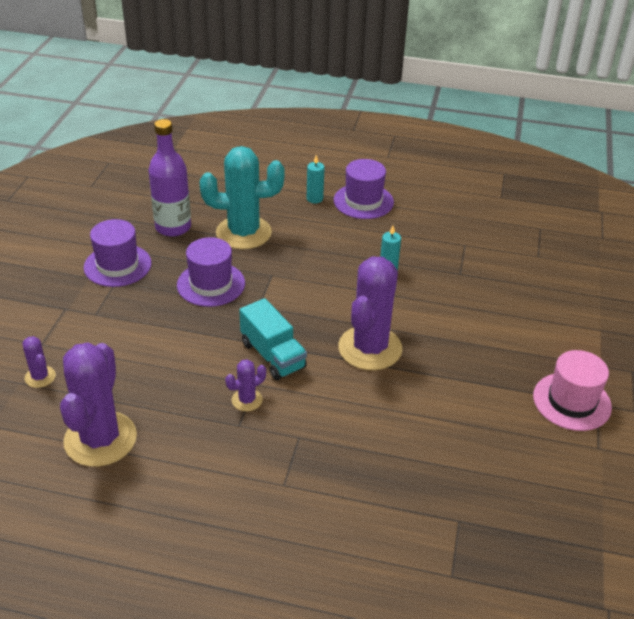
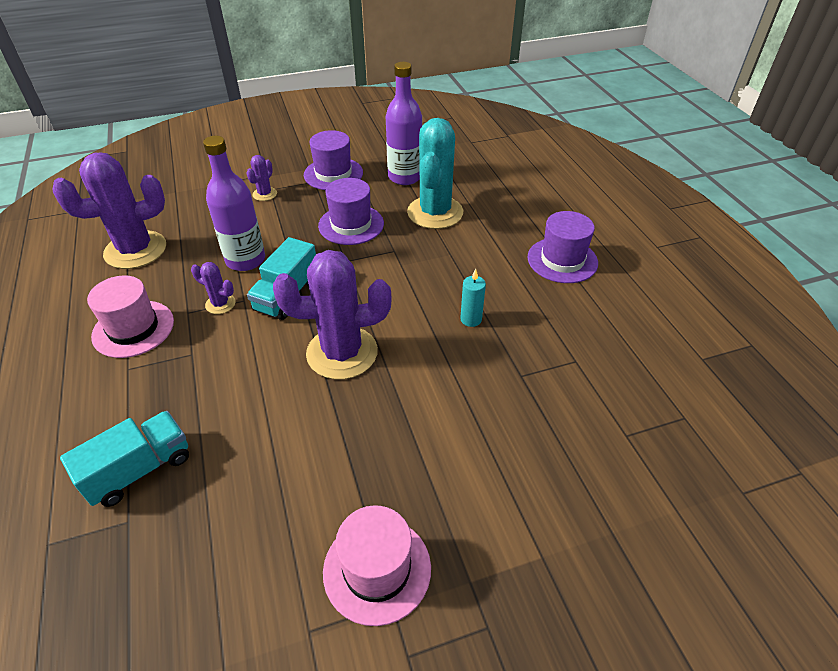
camera: 60 degrees right, 5 degrees up
purple cactus [22,336,56,388] -> purple cactus moved to [246,155,277,201]
turquoise cactus [200,146,284,249] -> turquoise cactus turned 45 degrees clockwise [407,118,463,229]
turquoise candle [307,155,325,203] -> none
none -> turquoise truck [60,411,189,507]
none -> pink hat [87,275,174,358]
none -> purple bottle [203,136,265,271]

